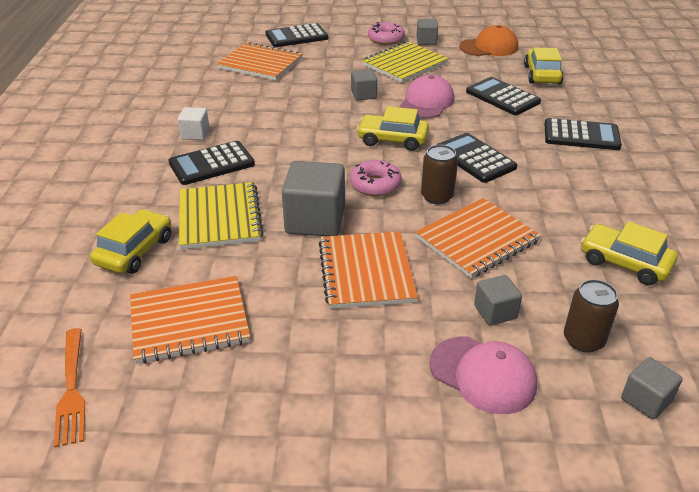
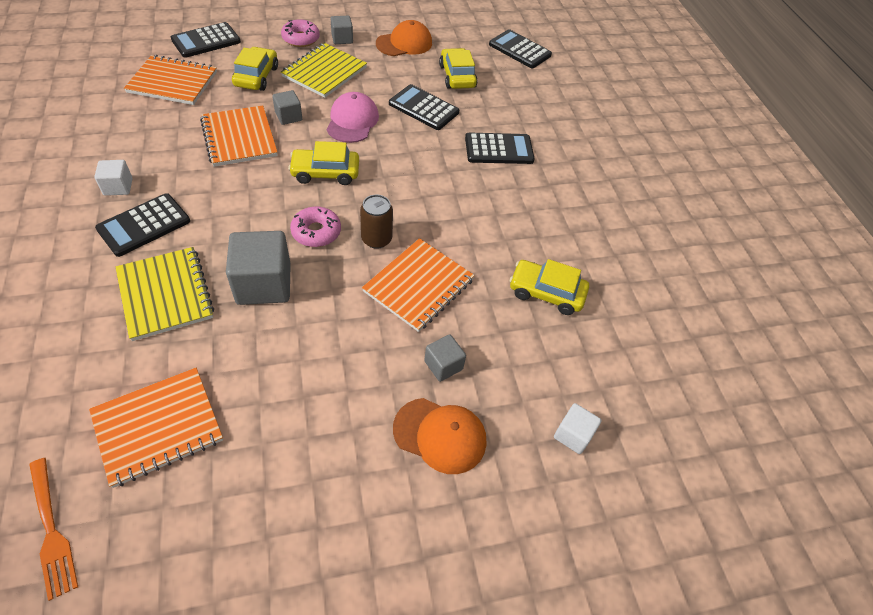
camera: 20 degrees left, 15 degrees up
yellow car [90,209,171,274] -> yellow car moved to [232,47,278,91]
orange notebook [319,232,418,309] -> orange notebook moved to [200,105,278,167]
pink cap [429,337,537,414] -> orange cap [393,398,486,474]
black calculator [436,133,517,183] -> black calculator moved to [489,29,552,68]
brown can [564,279,619,353] -> none
grey cube [621,357,683,420] -> white cube [554,403,601,454]

